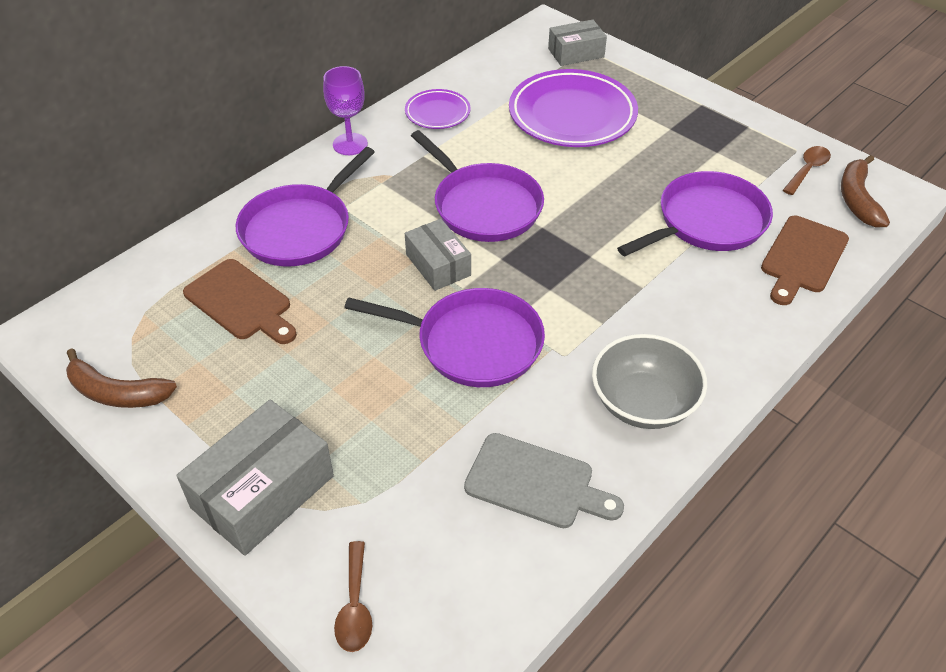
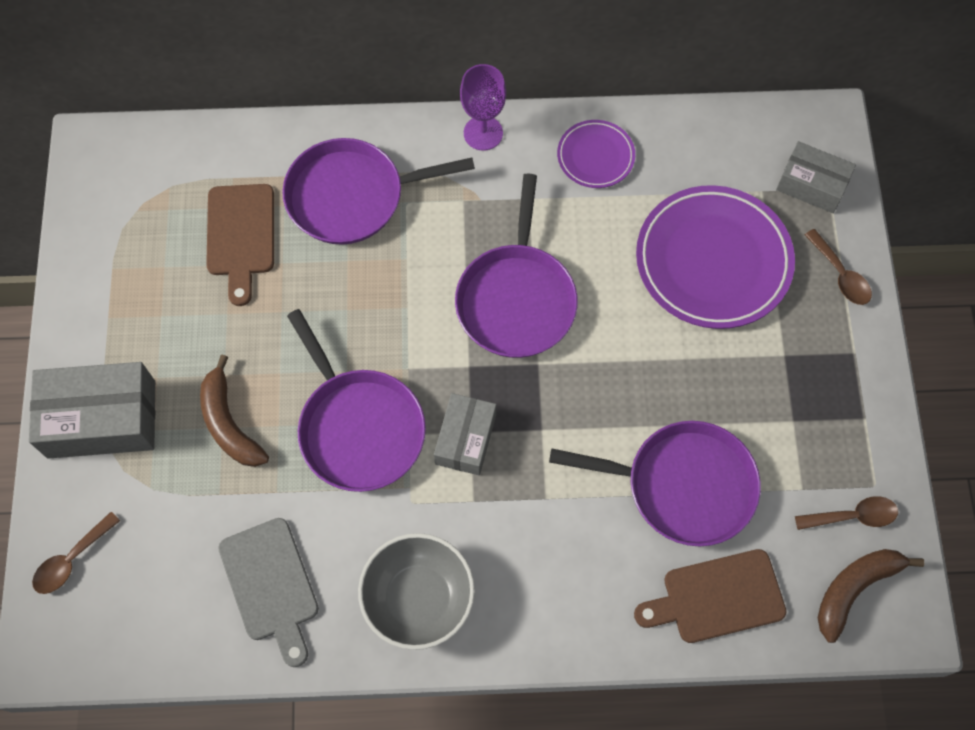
camera: 45 degrees right, 20 degrees up
brown banana [66,348,177,408] -> brown banana moved to [200,355,269,467]
grey box [405,219,471,291] -> grey box moved to [434,393,496,475]
none -> brown spoon [805,229,872,305]

